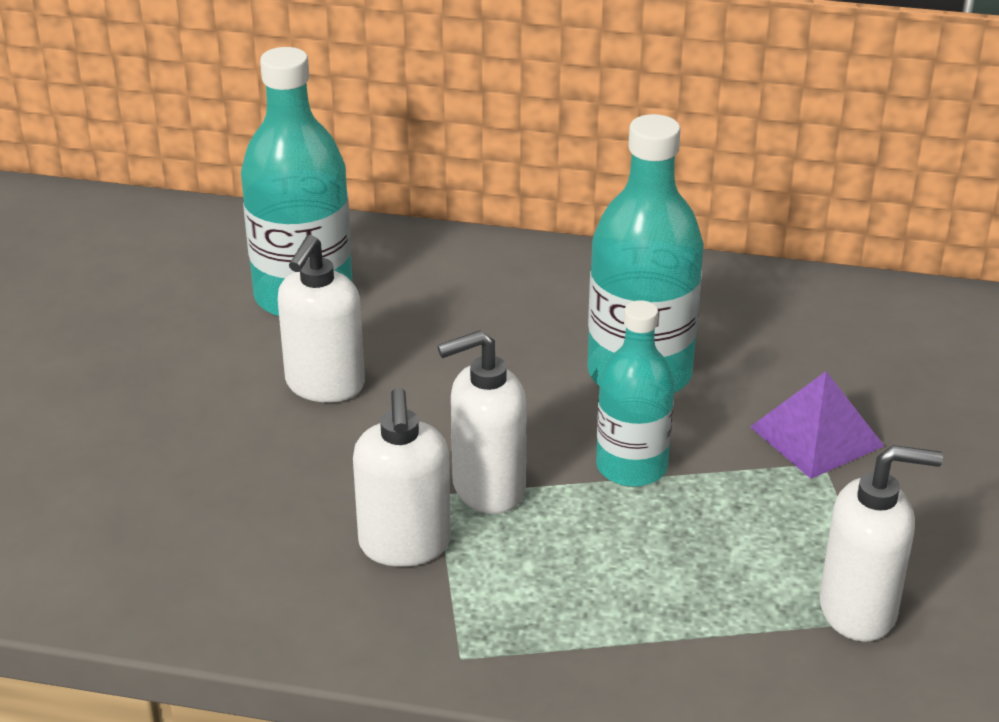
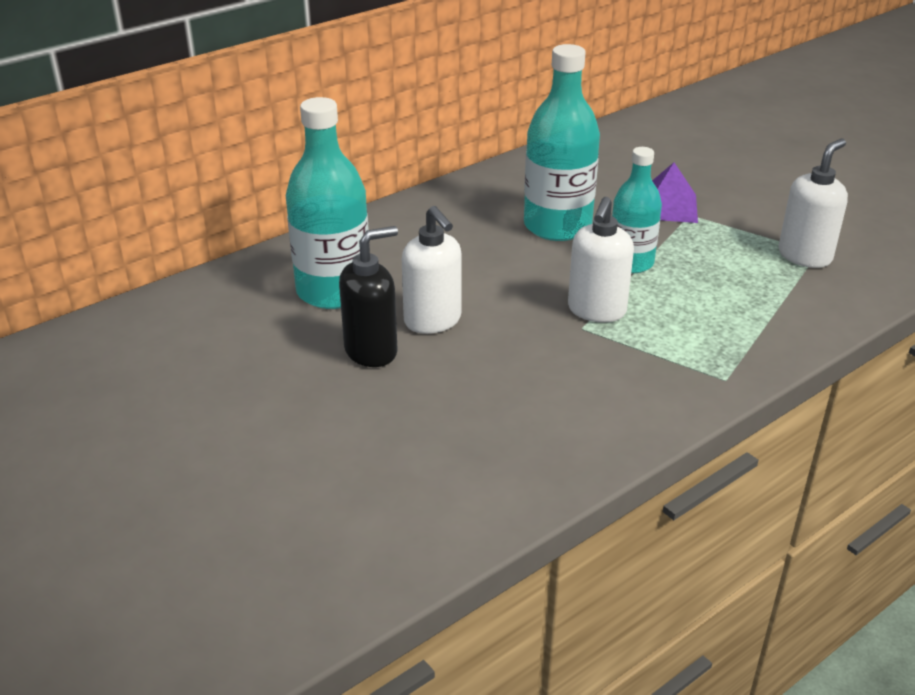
camera: 50 degrees left, 0 degrees up
white soap dispenser [353,388,451,567] -> none
none -> black soap dispenser [339,226,398,367]

